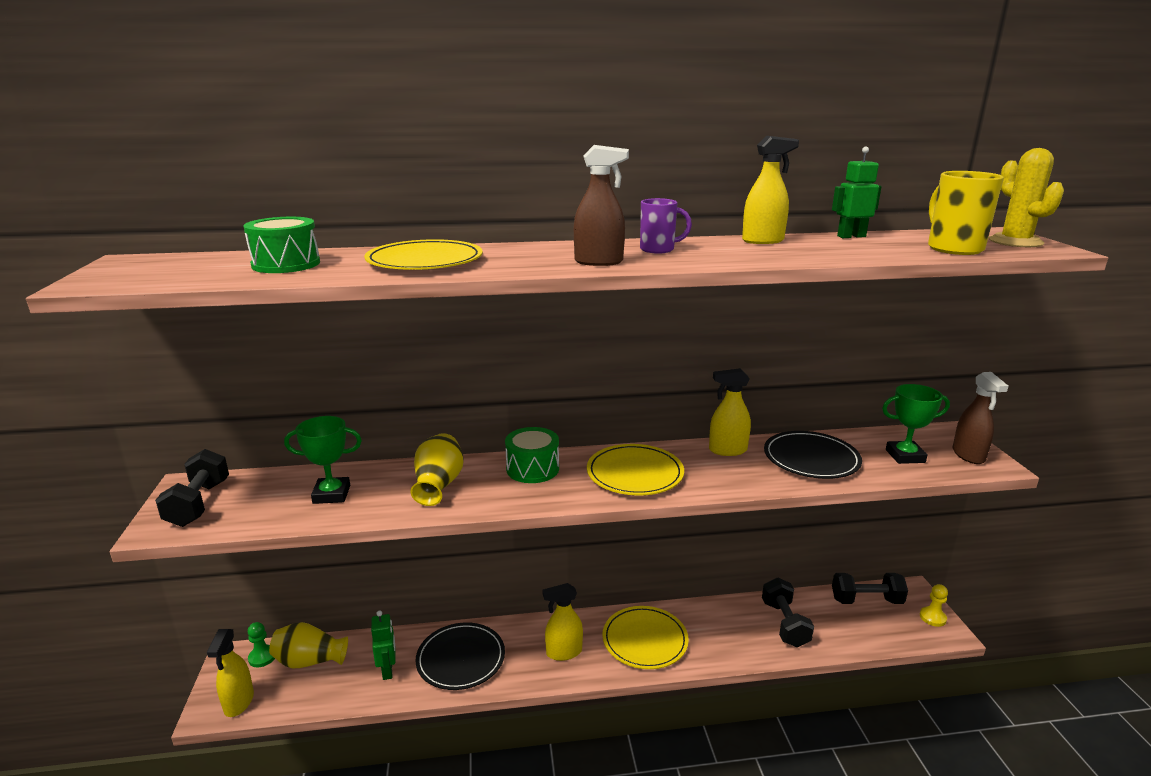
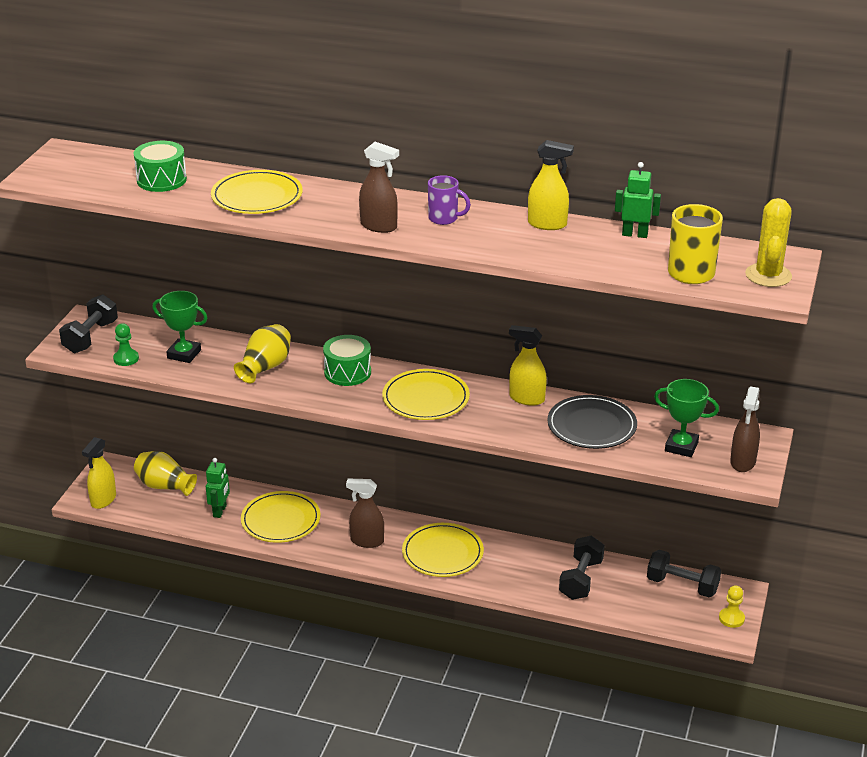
camera: 25 degrees right, 10 degrees up
green pawn [248,622,275,667] -> green pawn moved to [113,323,139,366]
black plate [415,622,505,690] -> yellow plate [241,491,320,543]
yellow spray bottle [543,583,583,661] -> brown spray bottle [346,479,384,548]

